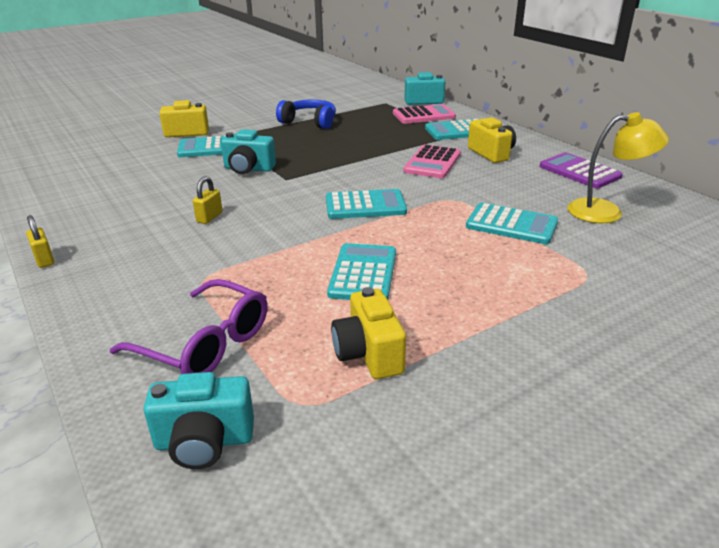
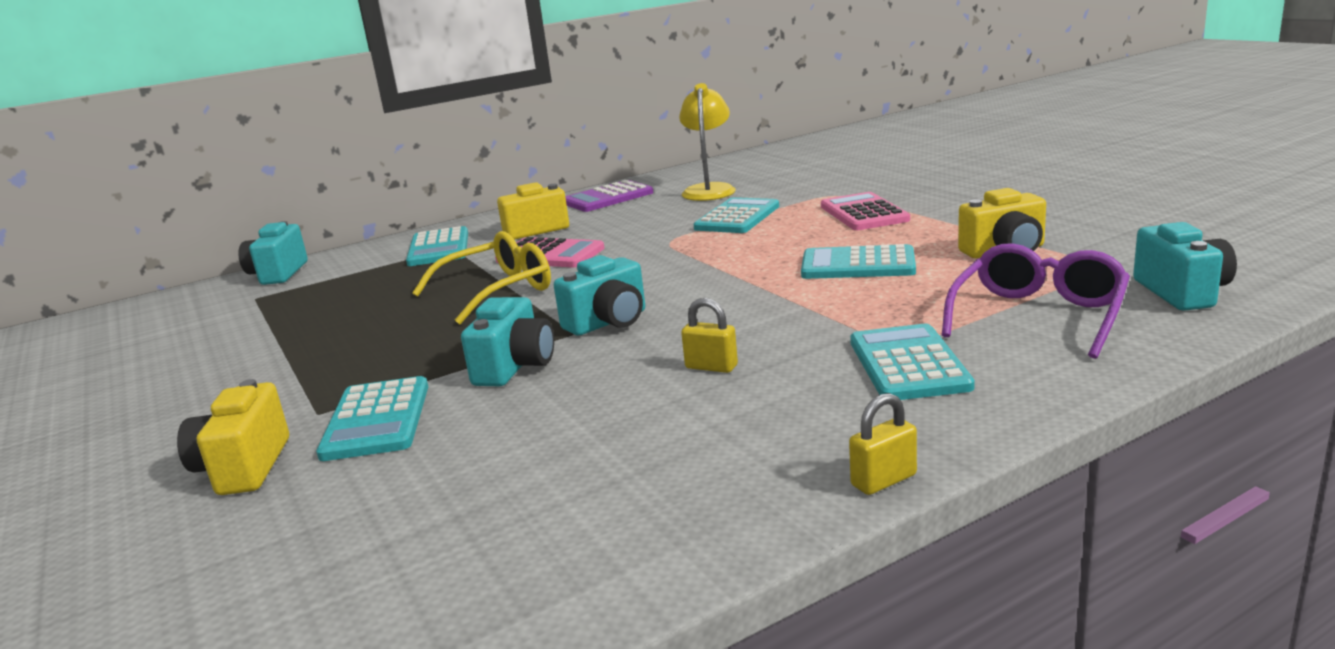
camera: 85 degrees left, 10 degrees down
blue headphones [276,100,336,129] -> none
turquoise calculator [326,189,407,219] -> turquoise calculator moved to [850,324,975,400]
pink calculator [393,104,456,124] -> pink calculator moved to [821,192,910,230]
none -> yellow glasses [412,231,551,324]
none -> turquoise camera [554,255,645,335]

